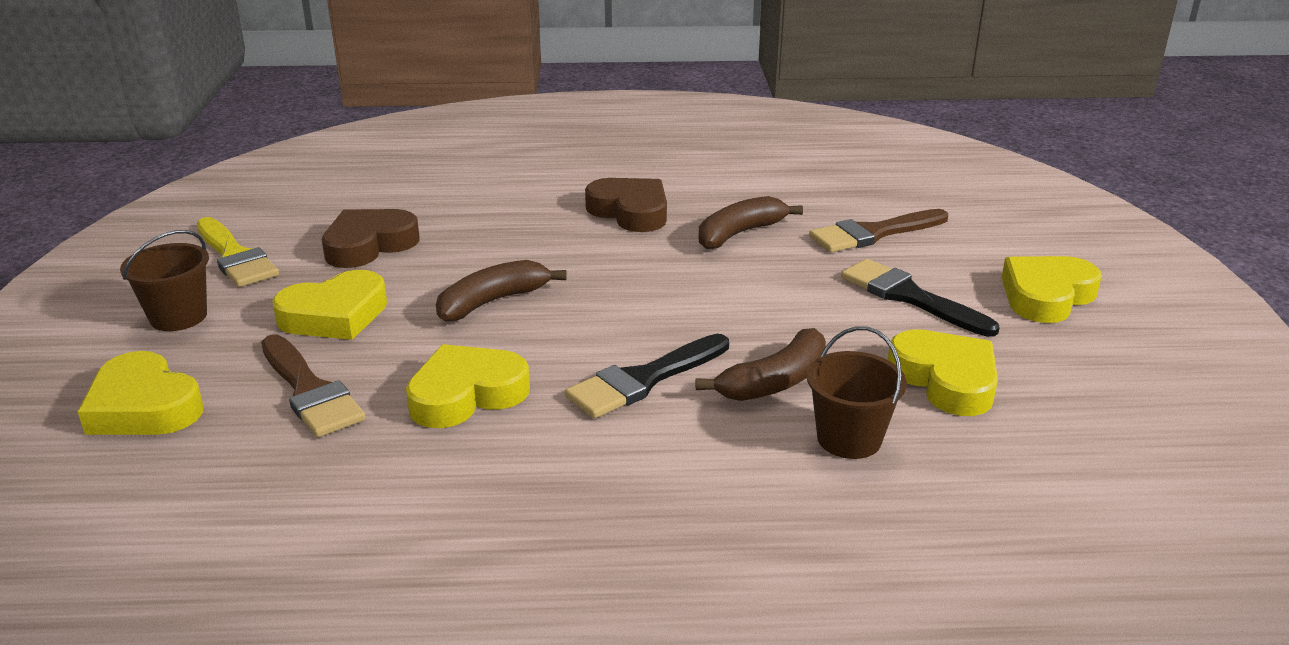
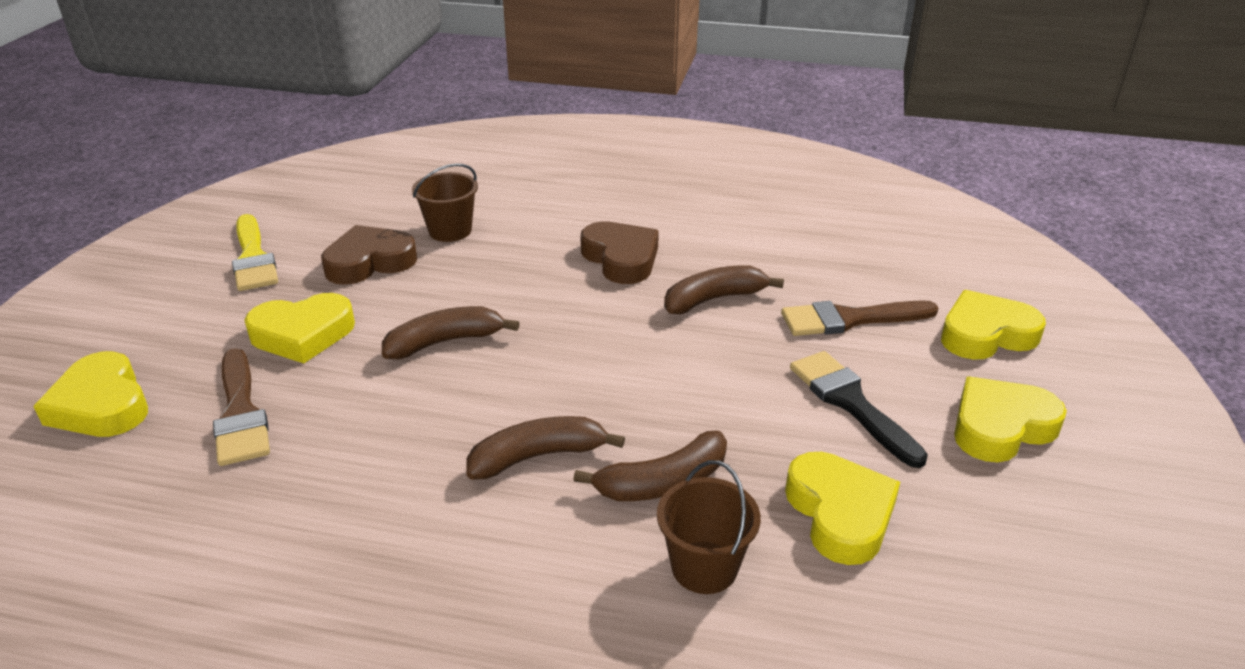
camera: 15 degrees right, 5 degrees up
brown bucket [120,230,209,331] -> brown bucket moved to [412,163,478,242]
yellow heart [406,344,530,428] -> yellow heart moved to [941,290,1046,360]
black brush [565,334,729,418] -> brown banana [466,416,625,480]

